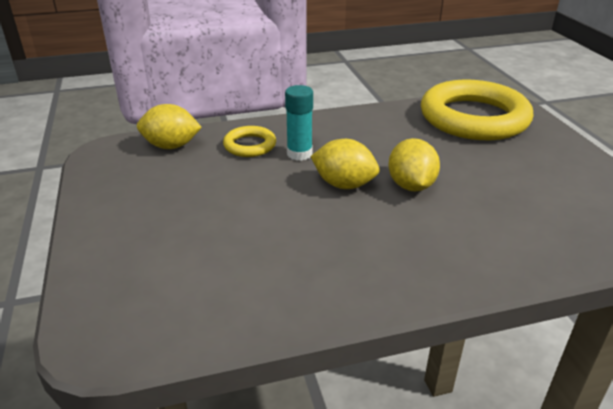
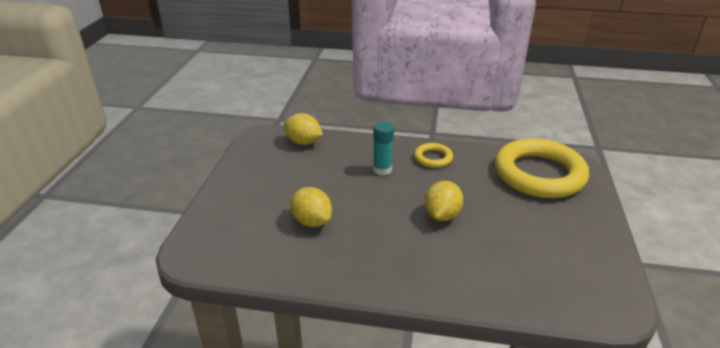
camera: 25 degrees right, 0 degrees up
yellow ring [223,126,276,157] -> yellow ring moved to [414,143,453,168]
yellow lemon [311,139,379,189] -> yellow lemon moved to [291,187,332,227]

